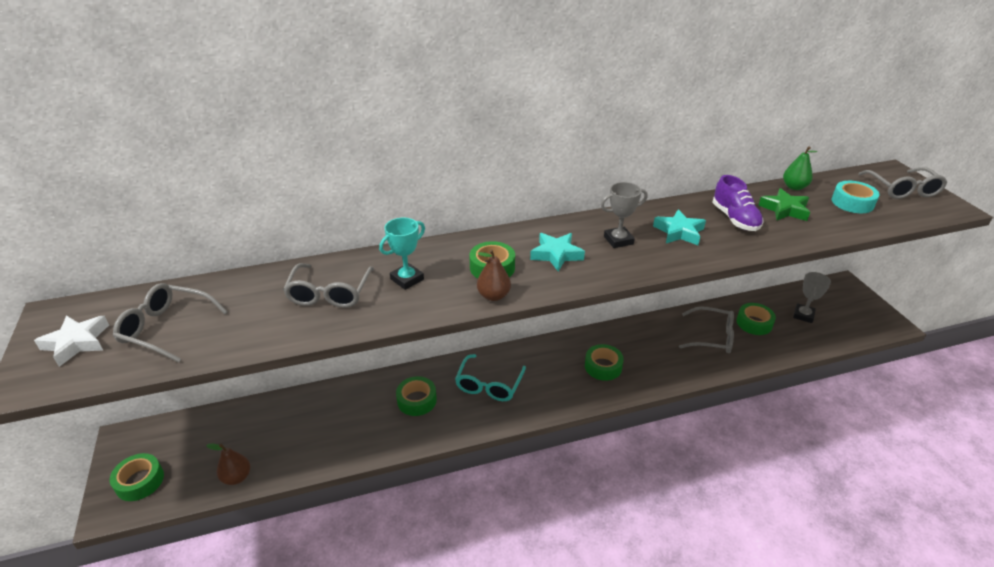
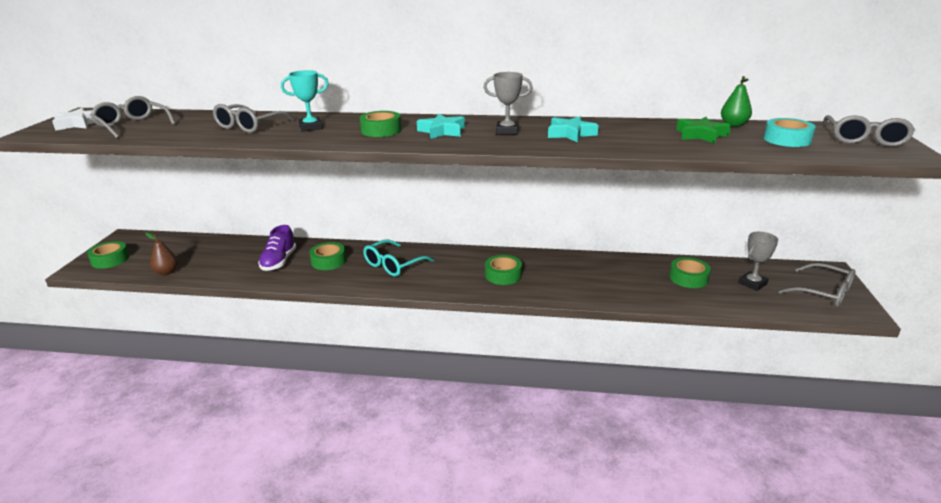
camera: 25 degrees right, 10 degrees down
brown pear [477,249,511,301] -> none
grey glasses [679,307,734,353] -> grey glasses moved to [779,263,855,307]
purple shoe [712,175,763,231] -> purple shoe moved to [258,225,296,271]

